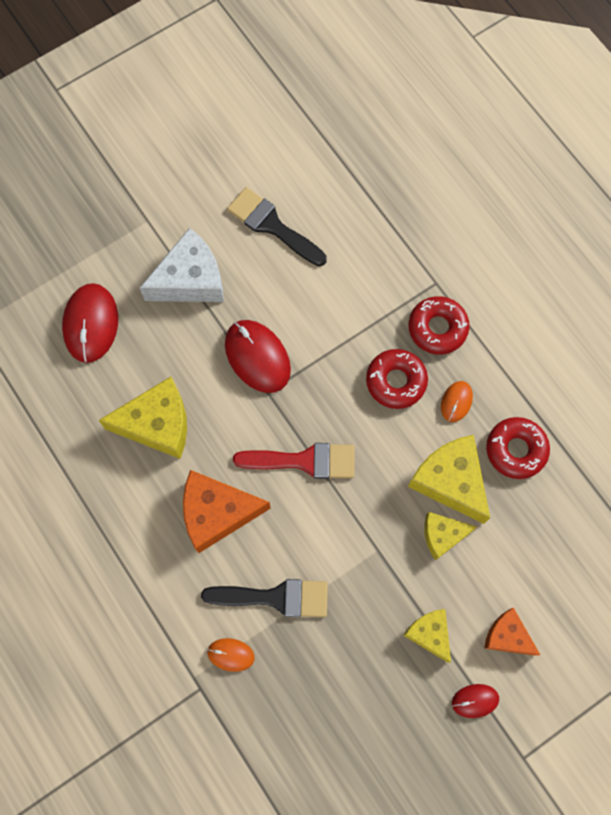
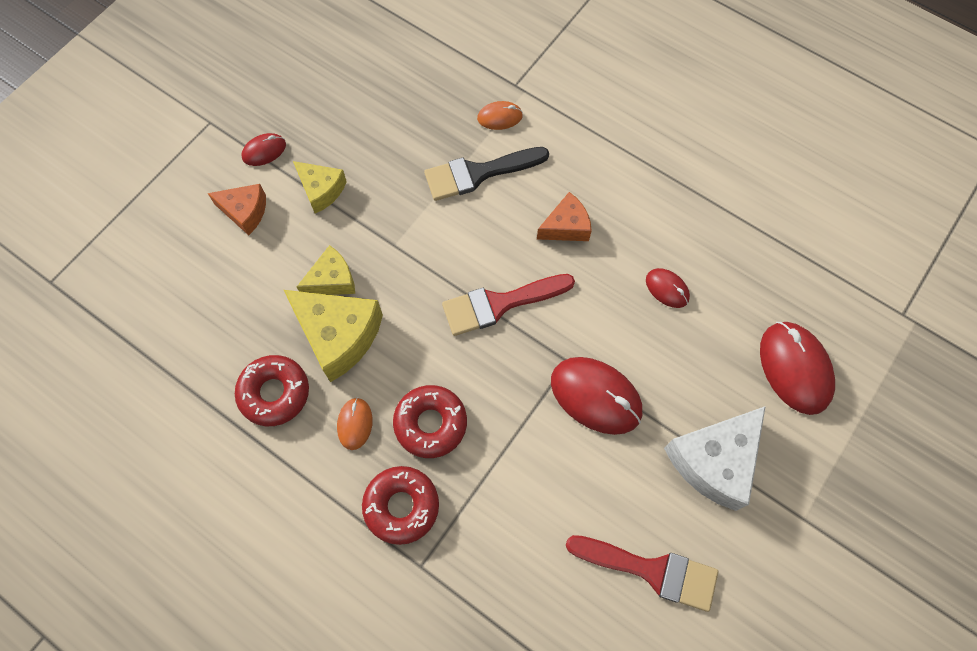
camera: 160 degrees right, 5 degrees down
yellow cheese [98,377,187,459] -> red mouse [646,268,690,308]
orange cheese [183,470,271,553] -> orange cheese [537,192,592,241], size x0.59
black brush [227,187,327,266] -> red brush [566,535,718,612]

